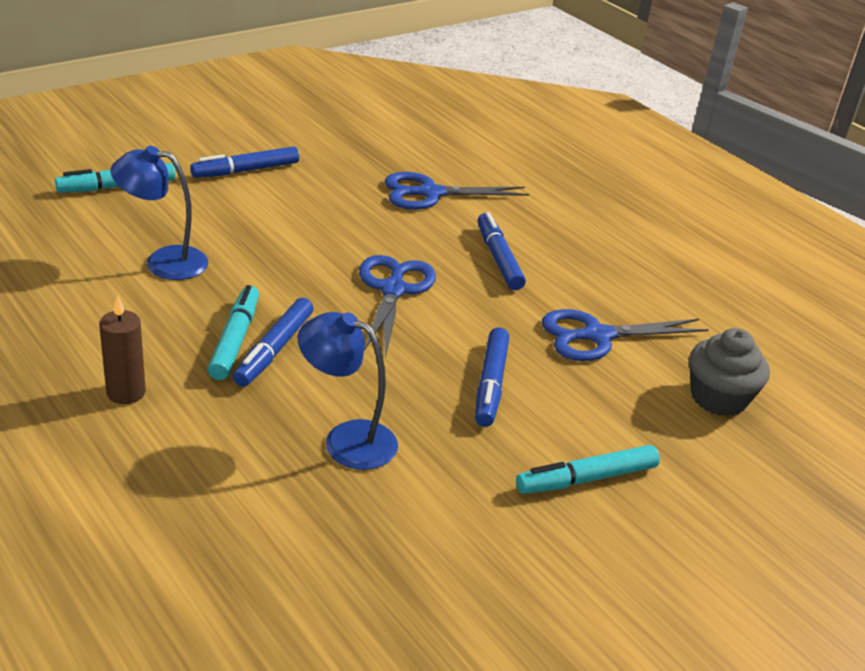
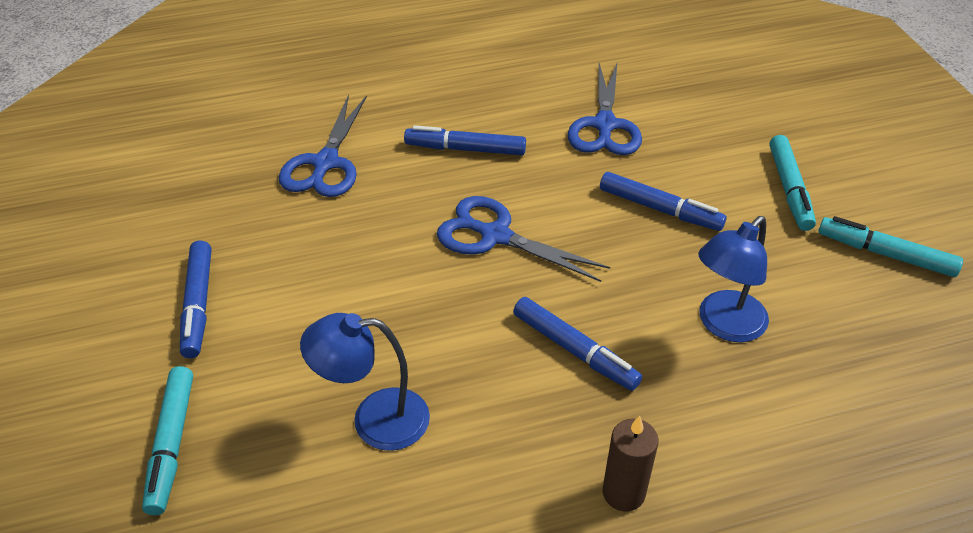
camera: 65 degrees left, 10 degrees up
blue lamp [111,146,208,280] -> blue lamp turned 60 degrees clockwise [300,313,430,451]
turquoise marker [208,285,259,380] -> turquoise marker moved to [818,216,963,277]
grey cupcake [689,328,770,417] -> none

